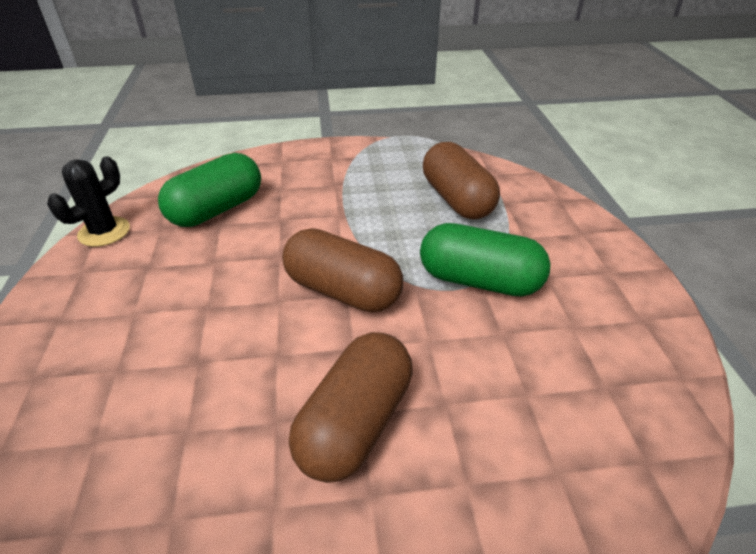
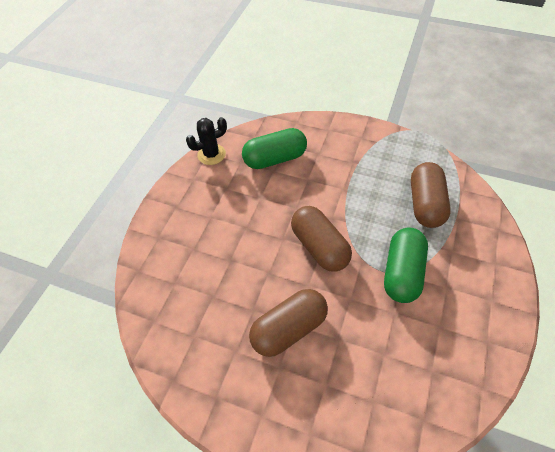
camera: 30 degrees right, 15 degrees up
green capsule [420,223,551,296] -> green capsule turned 60 degrees clockwise [384,227,428,303]

